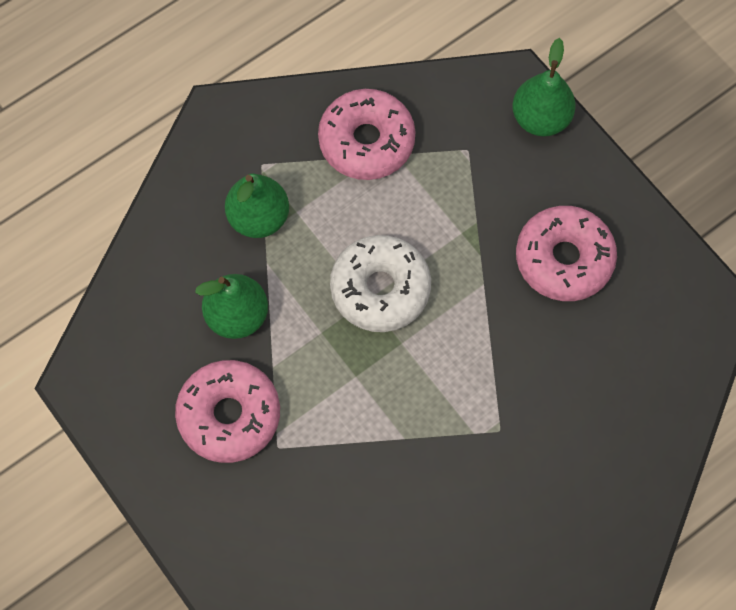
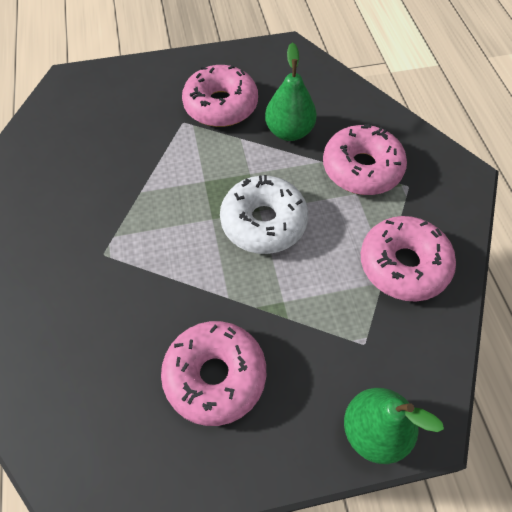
camera: 115 degrees right, 10 degrees down
green pear [225,174,289,238] -> pink donut [323,124,407,195]

